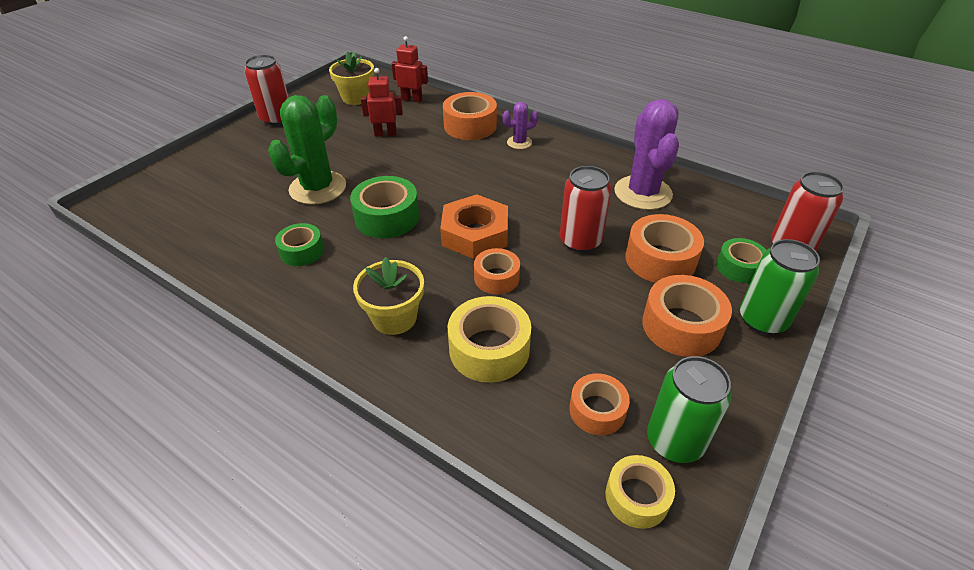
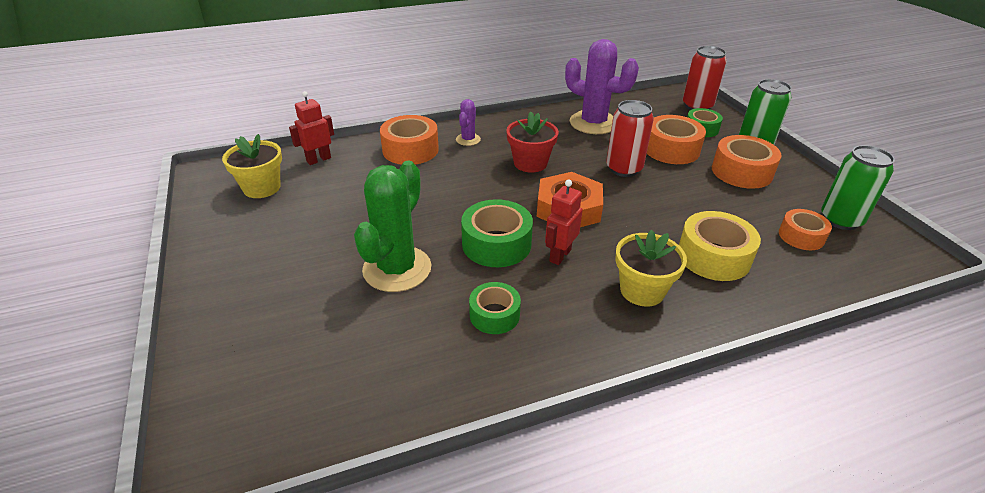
camera: 55 degrees left, 5 degrees down
red can [245,55,289,126] -> none
green cactus [268,95,346,205] -> green cactus turned 45 degrees clockwise [354,161,431,292]
red robot [361,68,403,137] -> red robot moved to [545,179,583,265]
orange tape [474,248,520,294] -> none
yellow tape [606,455,675,529] -> none
none -> red flower pot [506,112,559,173]

